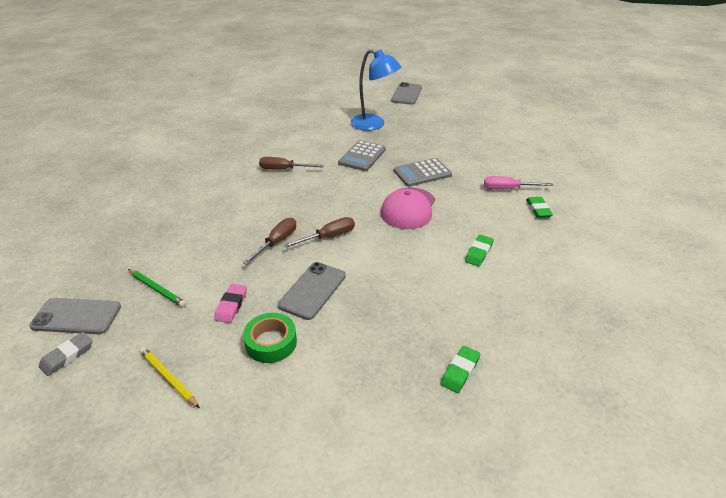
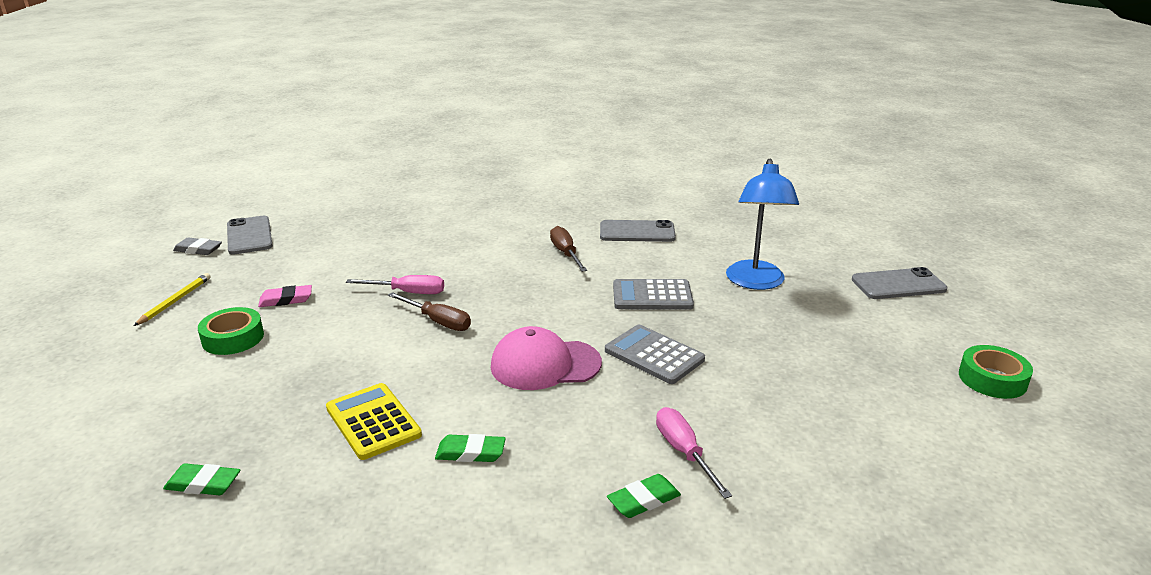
camera: 65 degrees right, 10 degrees down
green pencil [128,269,186,307] -> none
brown screwdriver [243,218,296,265] -> pink screwdriver [346,275,444,294]
grey phone [278,262,346,320] -> grey phone moved to [600,220,676,242]
none -> yellow calculator [326,383,422,460]
none -> green tape [959,345,1033,399]

